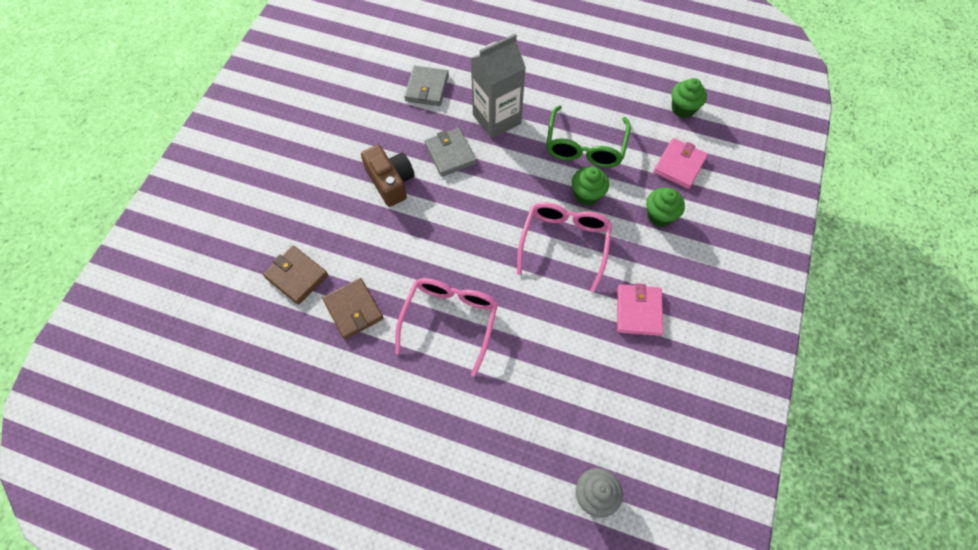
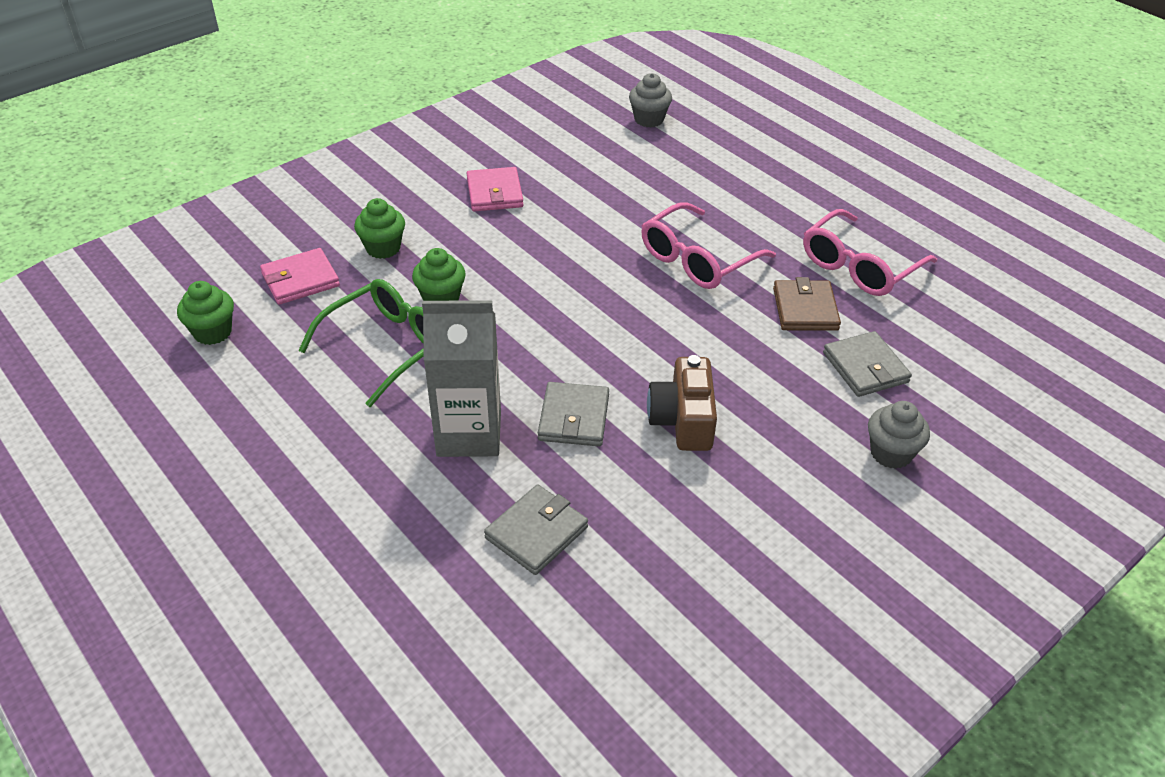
camera: 150 degrees left, 20 degrees down
brown wallet [263,246,328,305] -> grey wallet [823,331,912,397]
pink glasses [517,202,612,292] -> pink glasses moved to [803,209,937,296]
pink wallet [617,283,663,336] -> pink wallet turned 45 degrees counterclockwise [467,167,524,211]
none -> grey cupcake [868,401,930,469]

